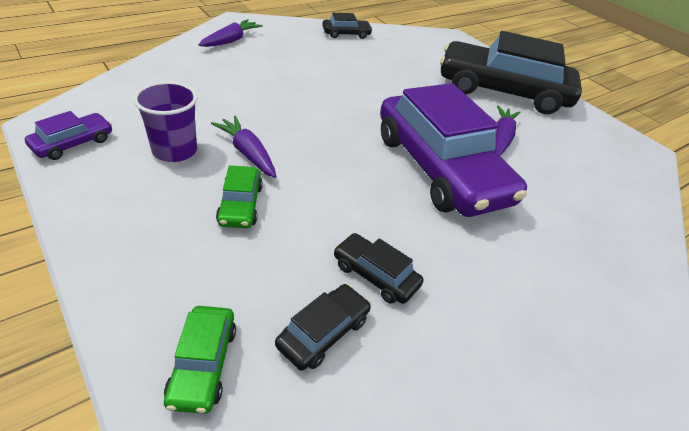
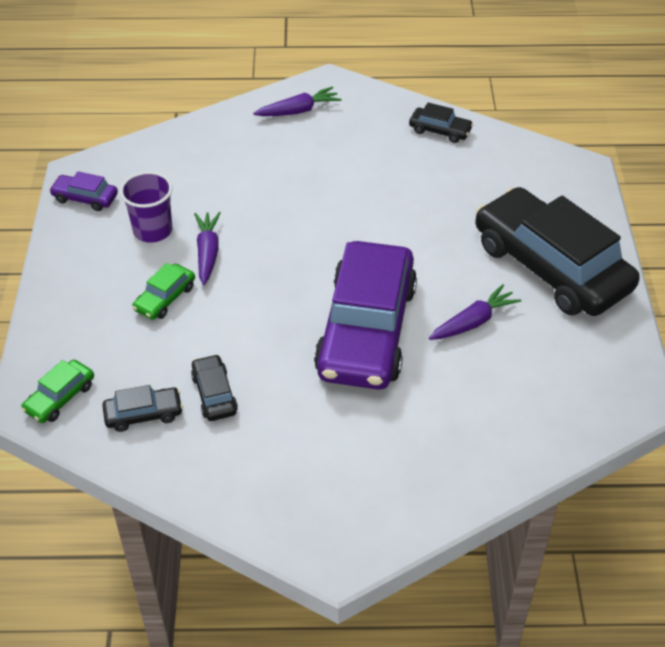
camera: 40 degrees right, 5 degrees up
purple car [25,111,112,160] -> purple car turned 150 degrees counterclockwise [49,171,118,211]

